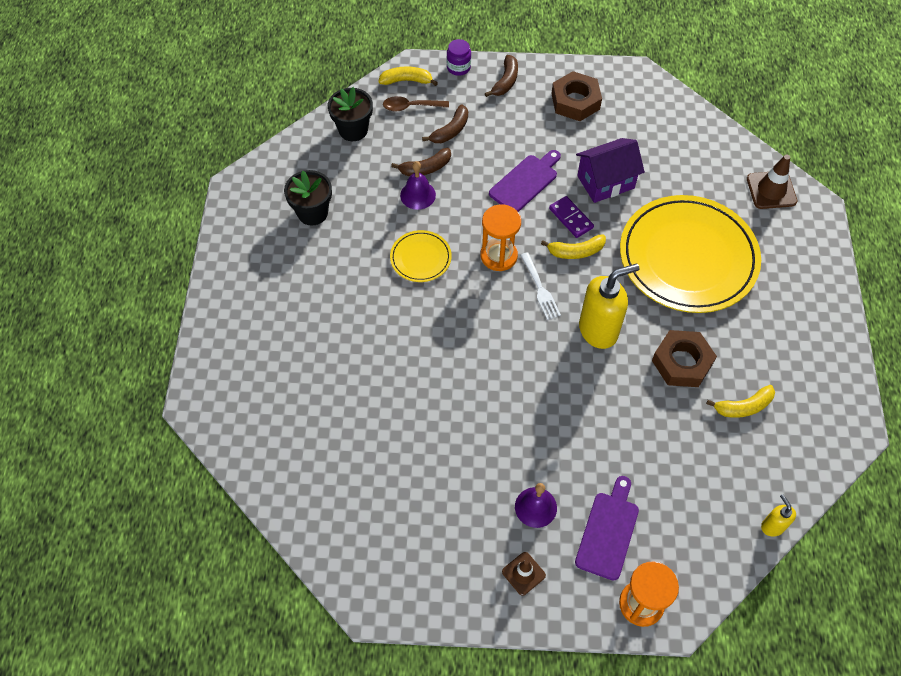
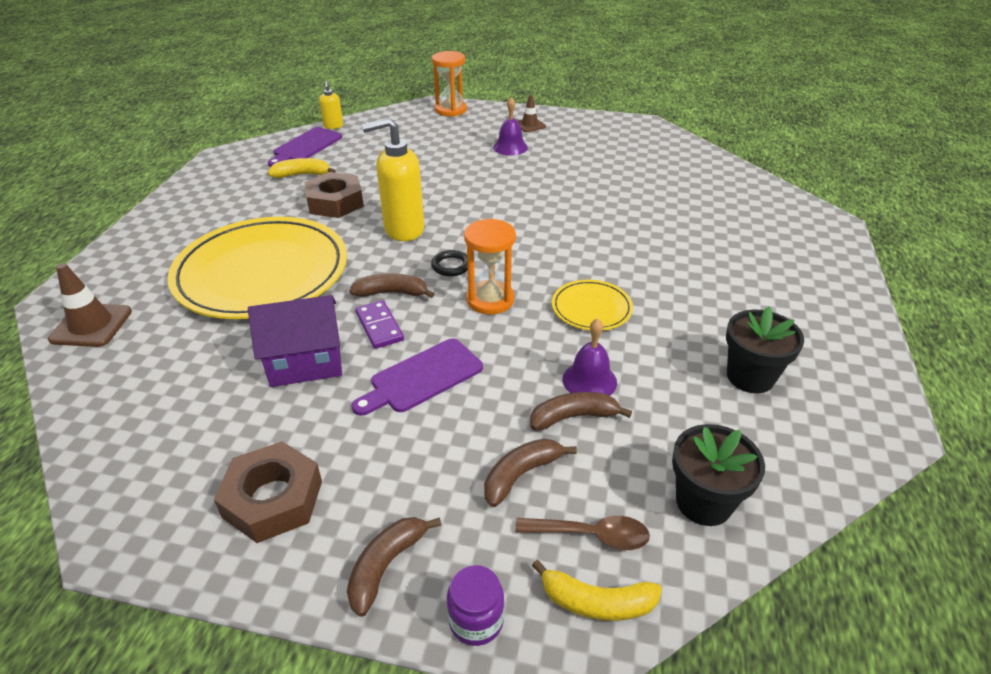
camera: 170 degrees left, 20 degrees down
white fork [520,252,561,320] -> black ring [431,250,468,276]
yellow banana [541,234,606,259] -> brown banana [349,273,434,298]
purple cutting board [575,476,639,581] -> purple cutting board moved to [267,127,342,167]

